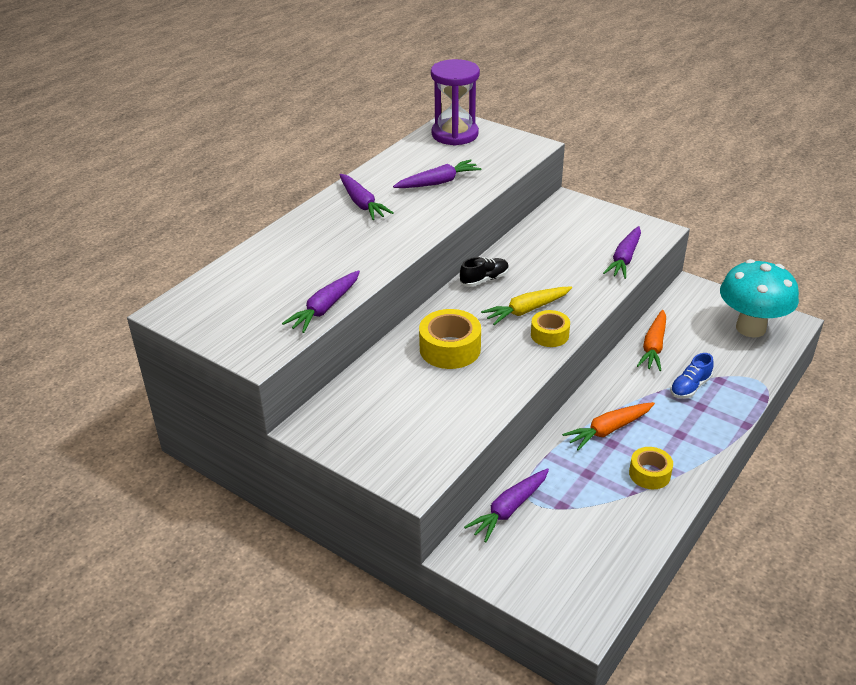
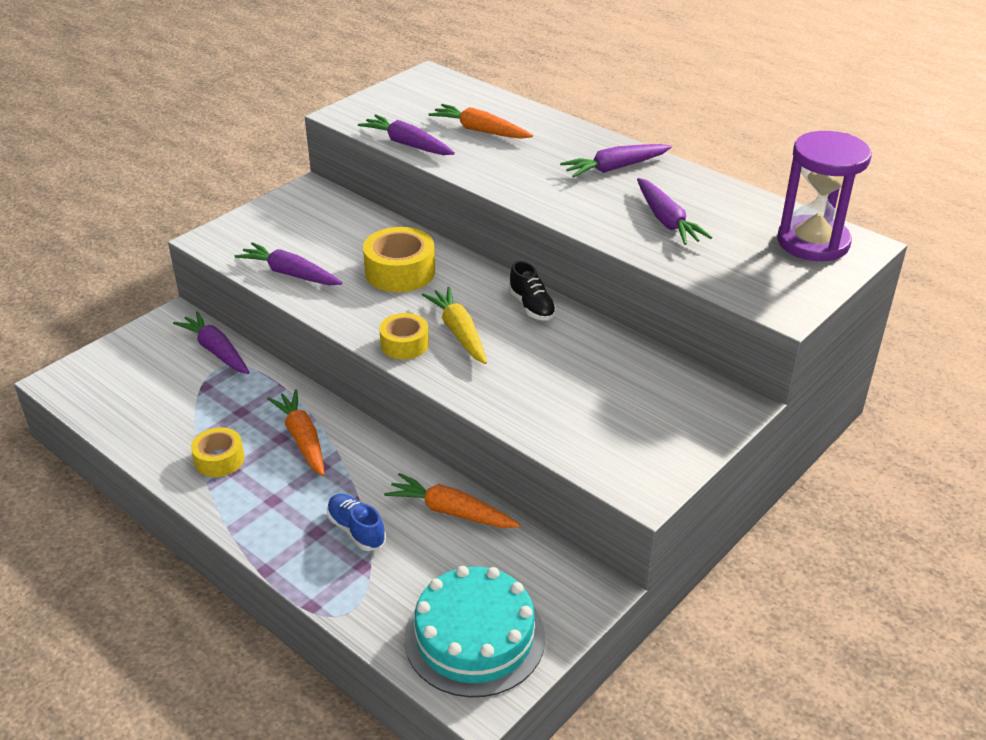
camera: 95 degrees right, 0 degrees up
purple carrot [603,226,641,279] -> purple carrot moved to [235,242,342,285]
turquoise mushroom [720,259,799,338] -> turquoise cake [405,566,545,697]
none -> orange carrot [428,104,533,139]

